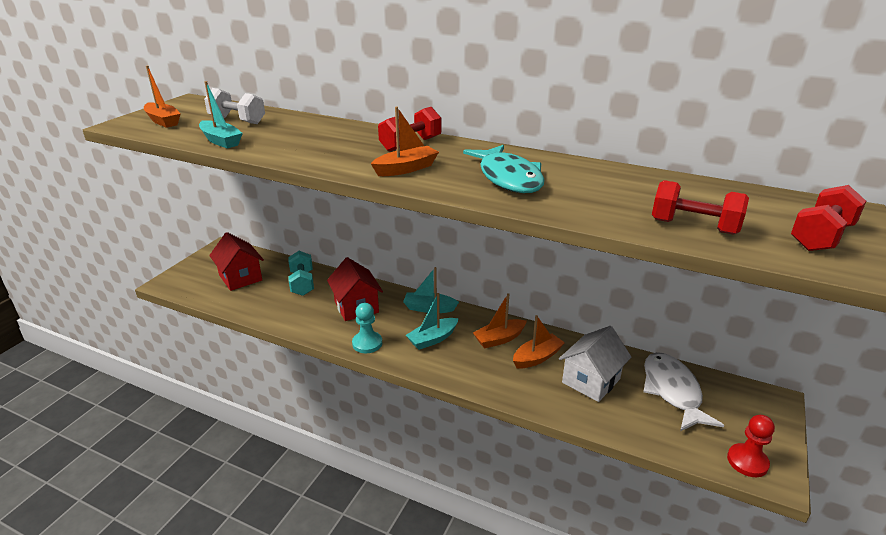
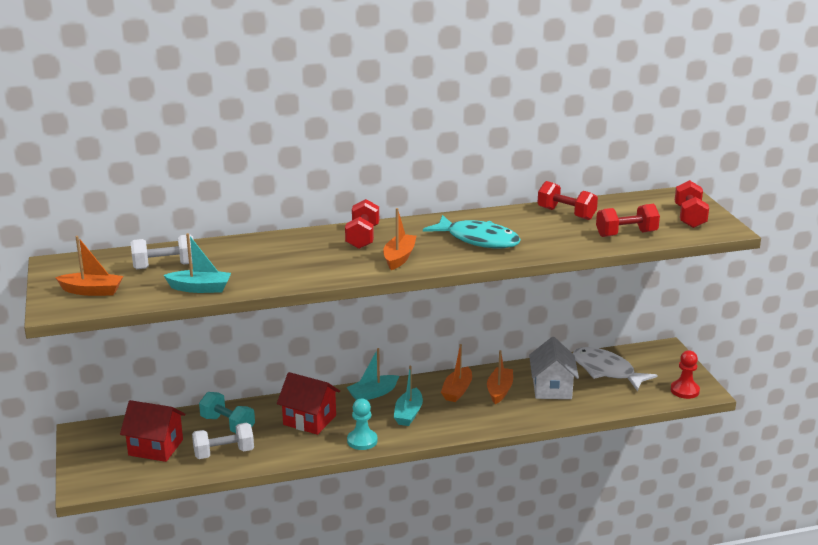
camera: 40 degrees left, 5 degrees down
none -> white dumbbell [192,423,254,459]
none -> red dumbbell [538,181,598,220]

